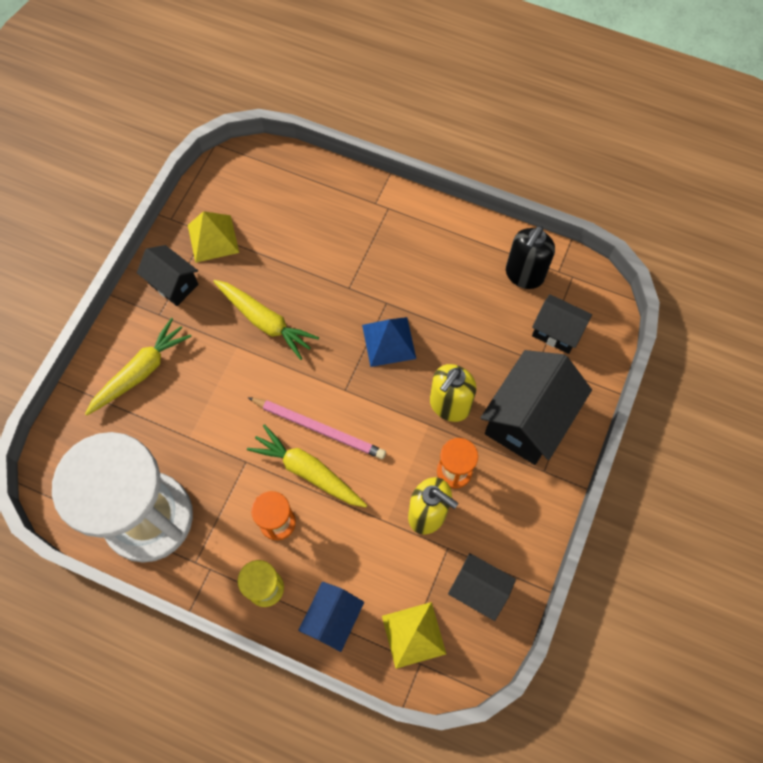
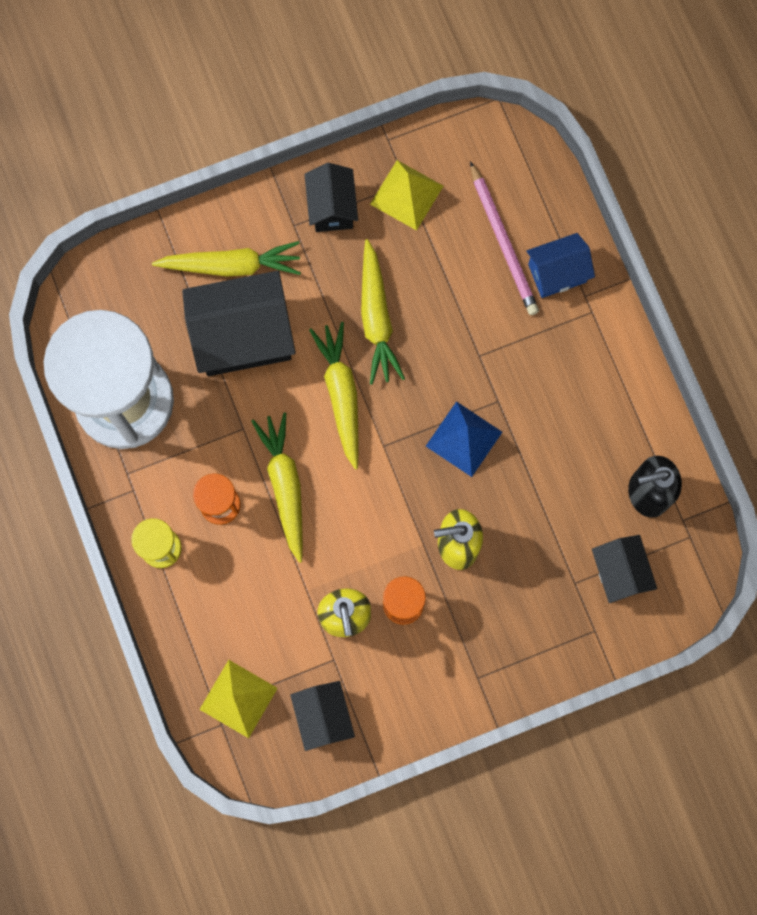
camera: 45 degrees right, 10 degrees up
pink pencil [248,397,386,459] -> pink pencil moved to [470,161,539,315]
blue house [298,582,364,652] -> blue house moved to [526,233,595,298]
black house [481,350,592,465] -> black house moved to [182,271,296,376]
none -> yellow carrot [309,322,359,470]

